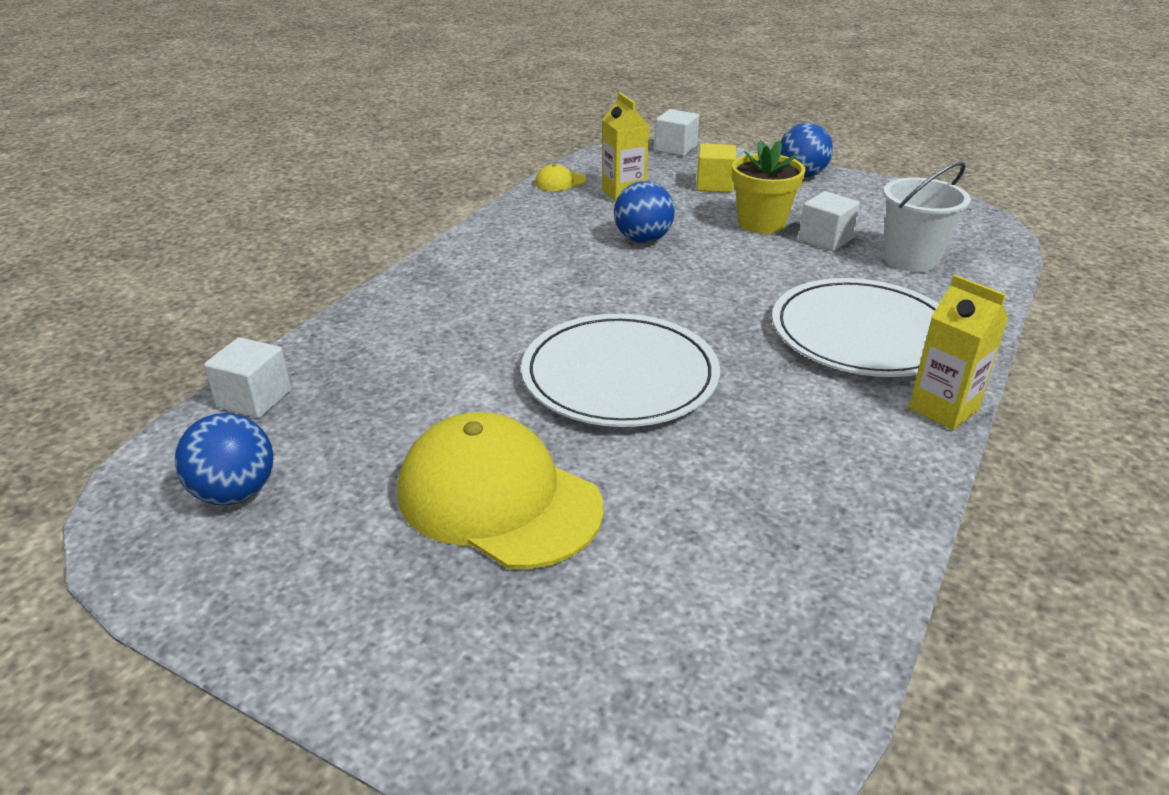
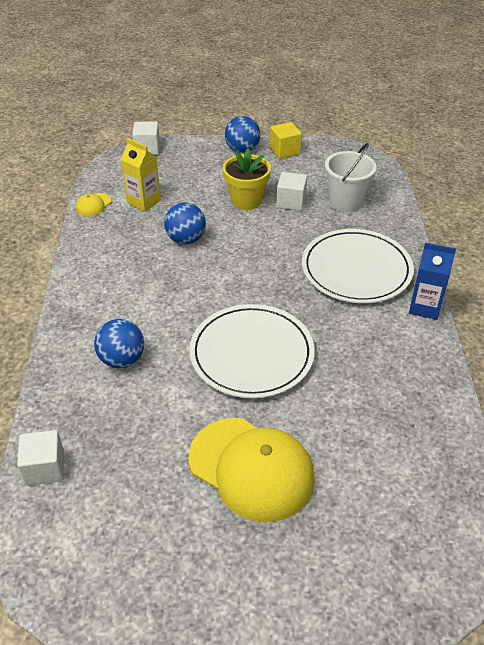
camera: 30 degrees left, 10 degrees up
blue ball [174,413,273,505] -> blue ball moved to [94,319,144,368]
yellow cap [398,412,604,569] -> yellow cap turned 150 degrees counterclockwise [189,418,315,522]
yellow cube [696,143,736,193] -> yellow cube moved to [270,122,302,159]
yellow carton [909,275,1008,430] -> blue carton [409,242,456,320]

